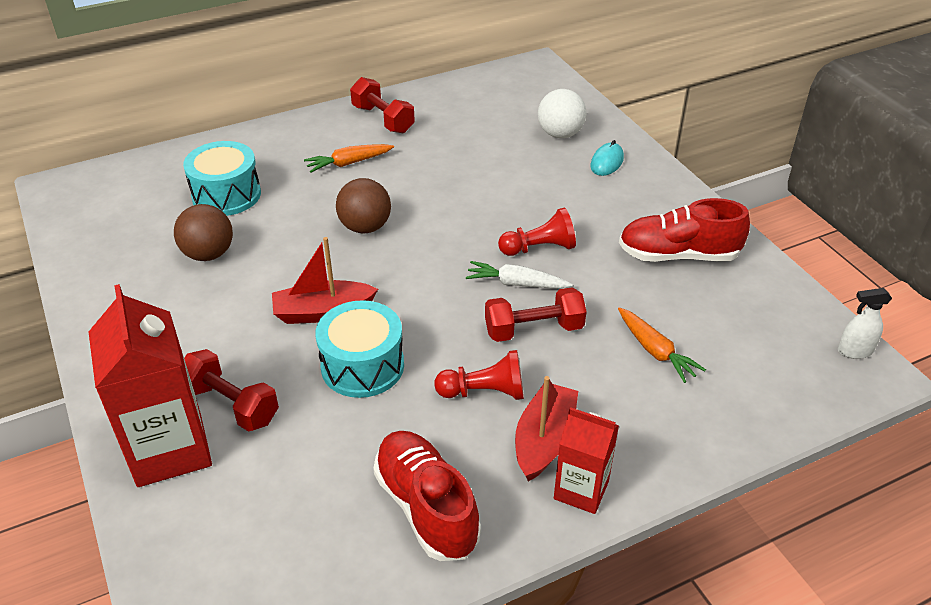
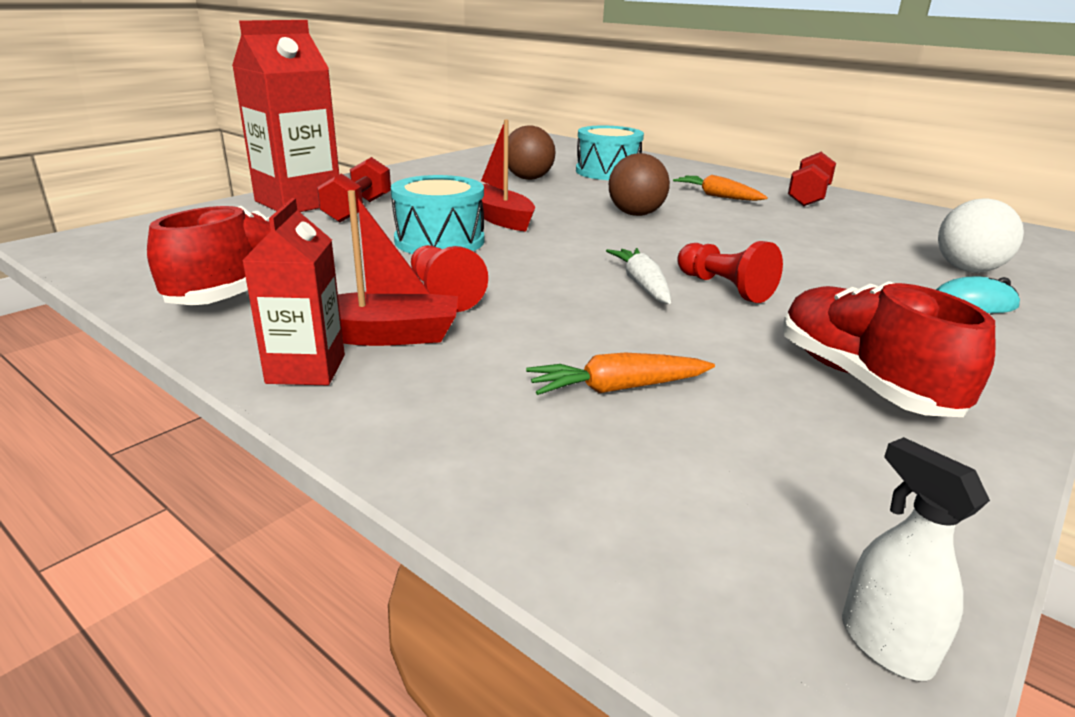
camera: 65 degrees right, 15 degrees down
red dumbbell [485,287,587,342] -> none
orange carrot [618,307,706,383] -> orange carrot turned 45 degrees clockwise [526,352,715,395]

